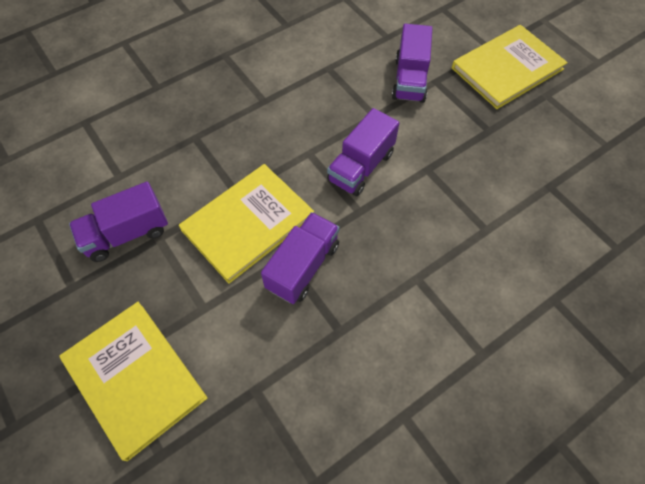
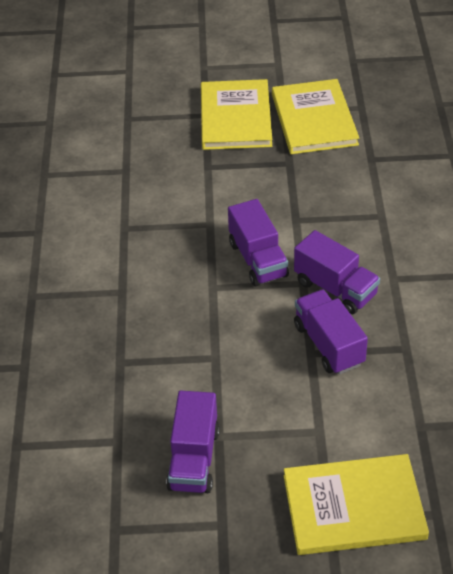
camera: 55 degrees left, 15 degrees down
yellow book [179,164,314,284] -> yellow book moved to [272,79,359,154]
purple truck [392,23,433,103] -> purple truck moved to [294,230,380,314]

